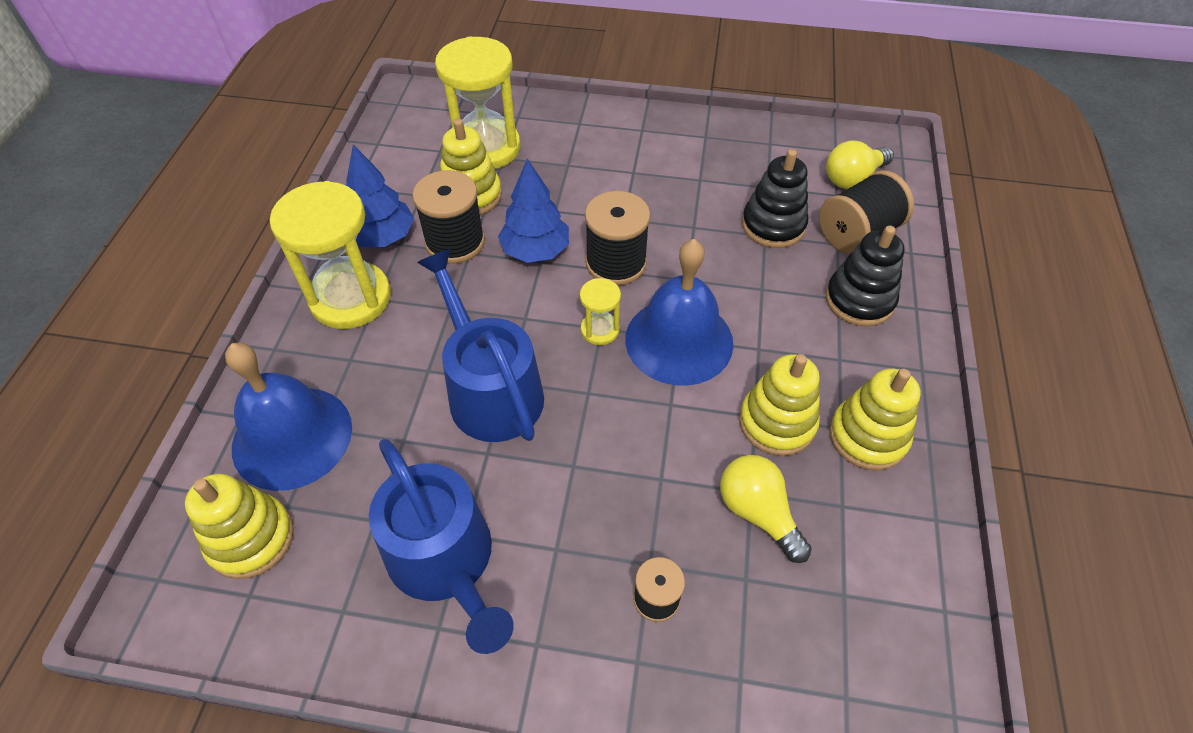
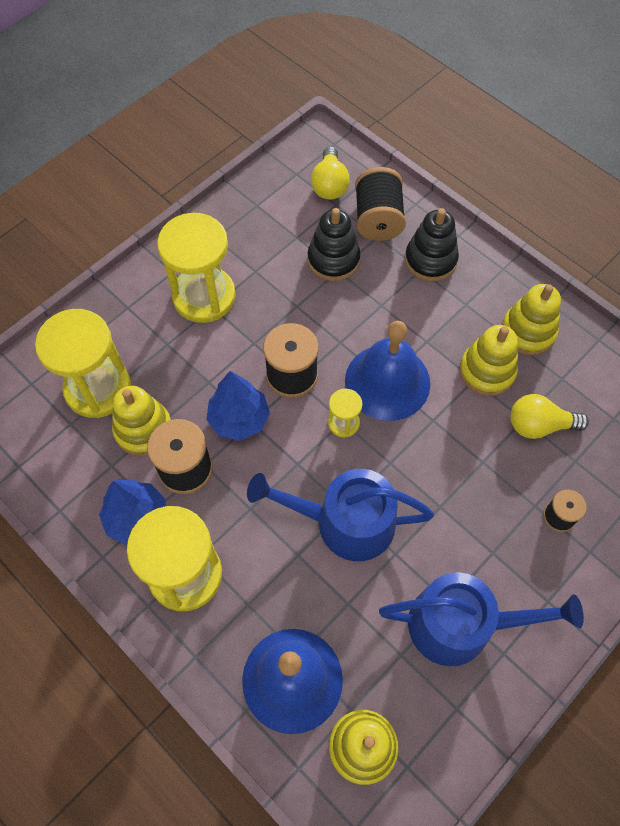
camera: 55 degrees left, 10 degrees up
none -> yellow hourglass [157,213,236,323]

